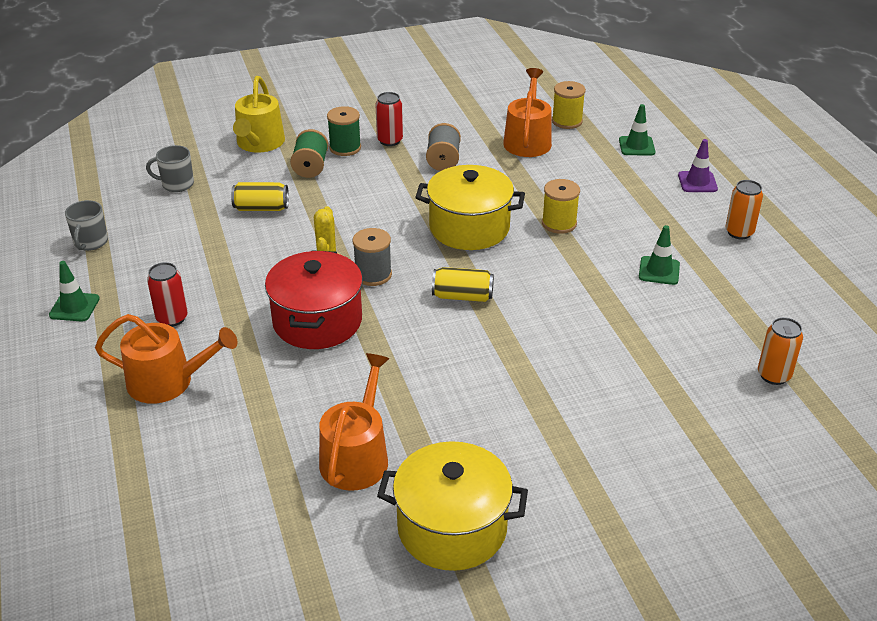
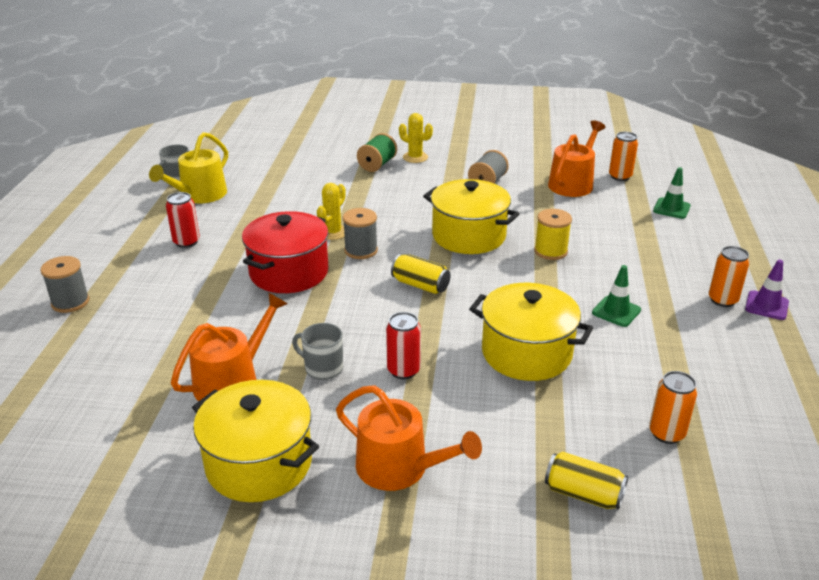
camera: 25 degrees right, 5 degrees down
green traffic cone [49,261,100,322] -> none
orange watering can [95,314,238,404] -> orange watering can moved to [336,385,482,491]
grey mug [146,145,194,192] -> grey mug moved to [292,323,343,380]
yellow can [231,182,289,211] -> yellow can moved to [545,452,628,509]
yellow watering can [233,76,285,152] -> yellow watering can moved to [149,132,228,203]
green spool [327,106,361,156] -> yellow cactus [399,113,433,163]
red can [375,92,403,146] -> red can moved to [386,312,421,379]
yellow spool [552,81,586,129] -> orange can [609,132,638,181]
purple traffic cone [678,139,718,192] -> purple traffic cone moved to [745,259,789,320]
none -> grey spool [40,256,90,313]
none -> yellow pot [469,283,593,381]

